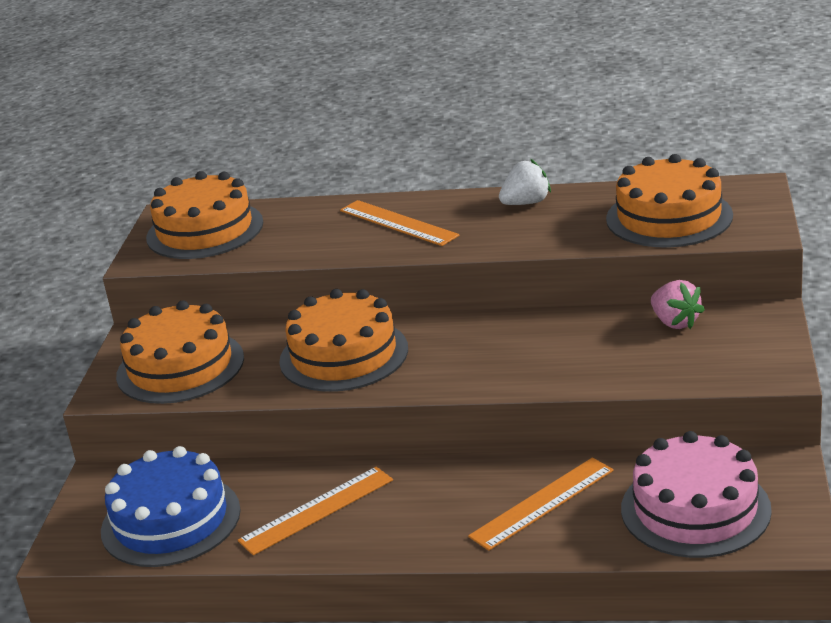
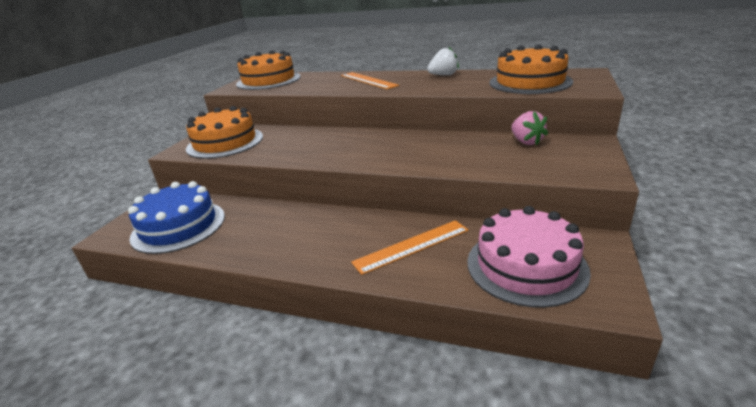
camera: 10 degrees right, 0 degrees up
orange ruler [238,467,393,555] -> none
orange cake [279,289,408,392] -> none

